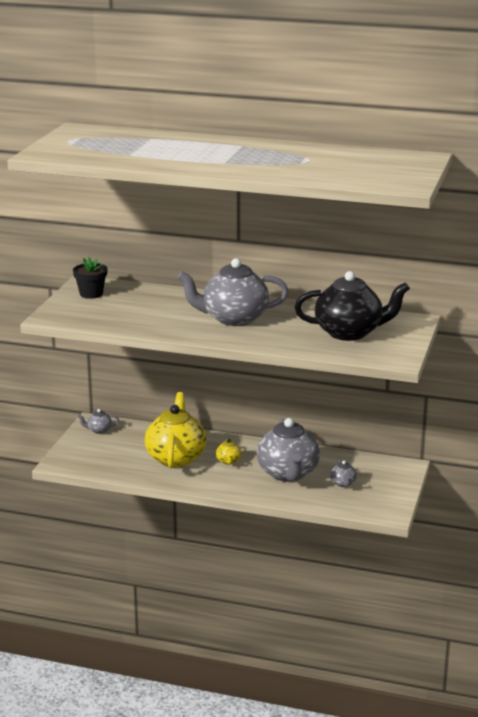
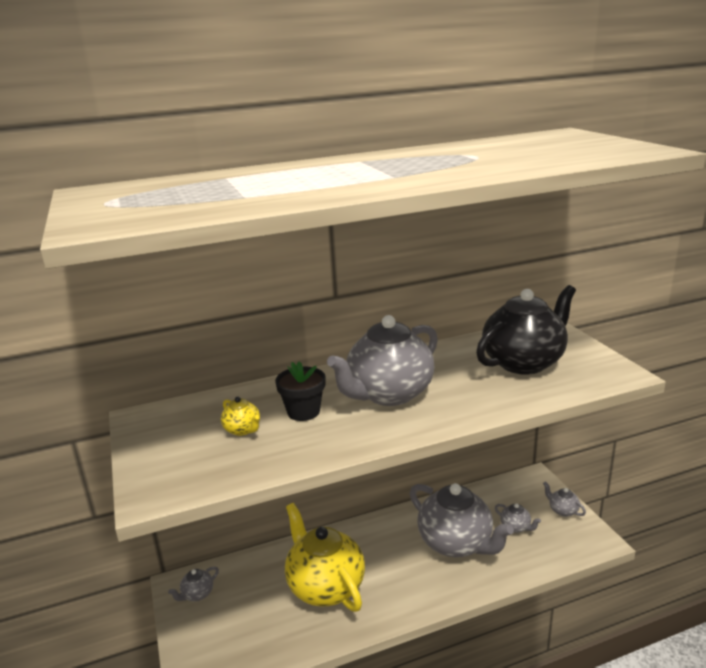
camera: 35 degrees left, 0 degrees up
black flower pot [73,257,107,299] -> black flower pot moved to [275,362,326,421]
yellow teapot [216,439,242,465] -> yellow teapot moved to [221,397,260,436]
none -> grey teapot [543,481,586,517]

